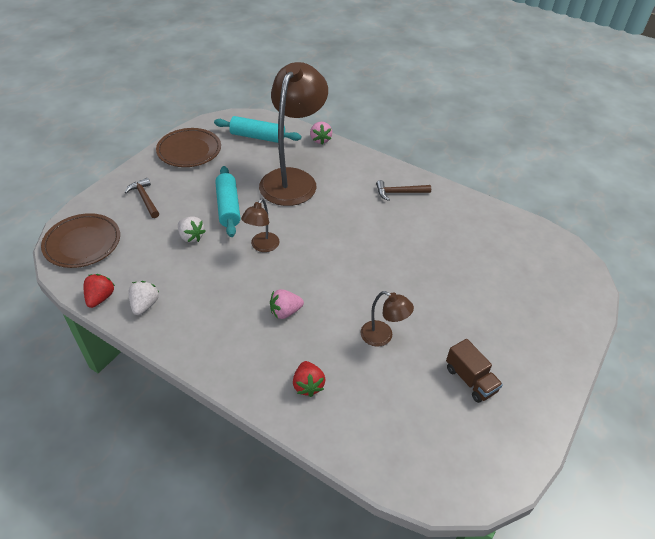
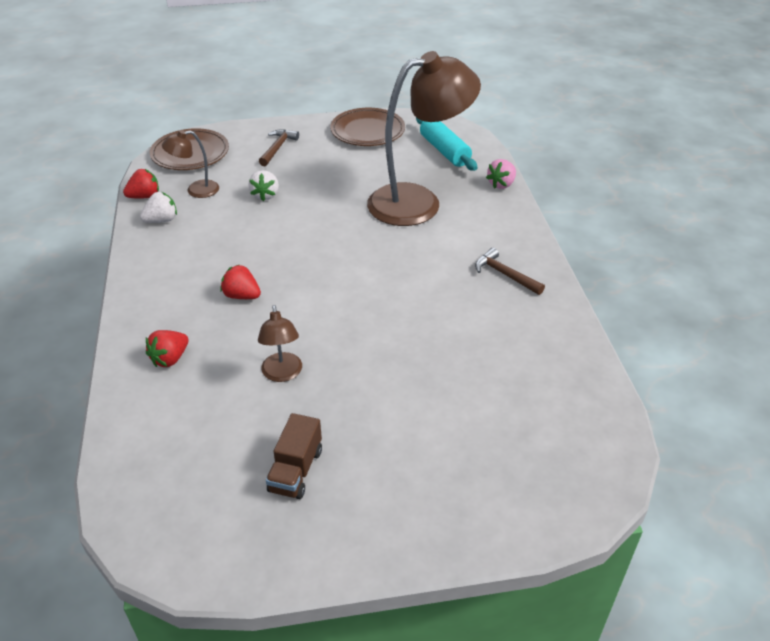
camera: 50 degrees right, 5 degrees down
turquoise rolling pin [215,166,240,237] -> none
brown lamp [241,199,280,252] -> brown lamp moved to [162,130,219,198]
pink strawberry [270,289,304,319] -> red strawberry [220,265,261,299]

